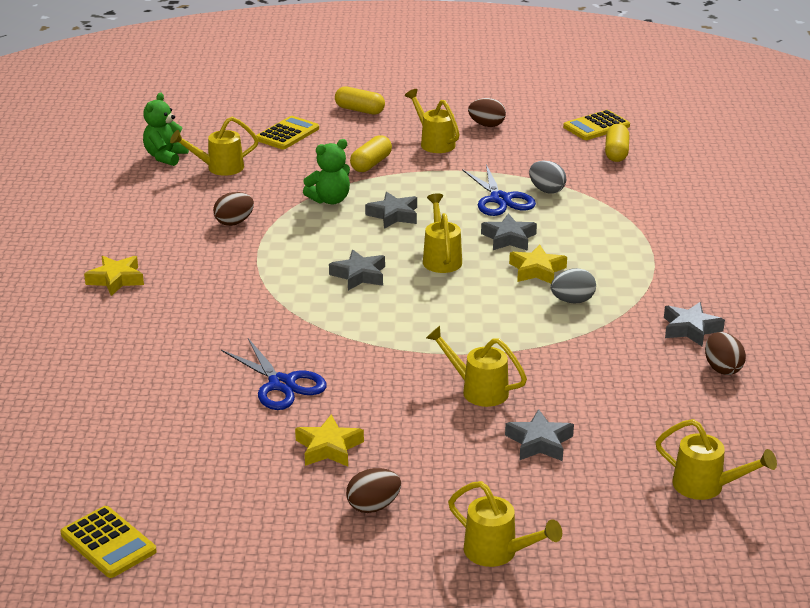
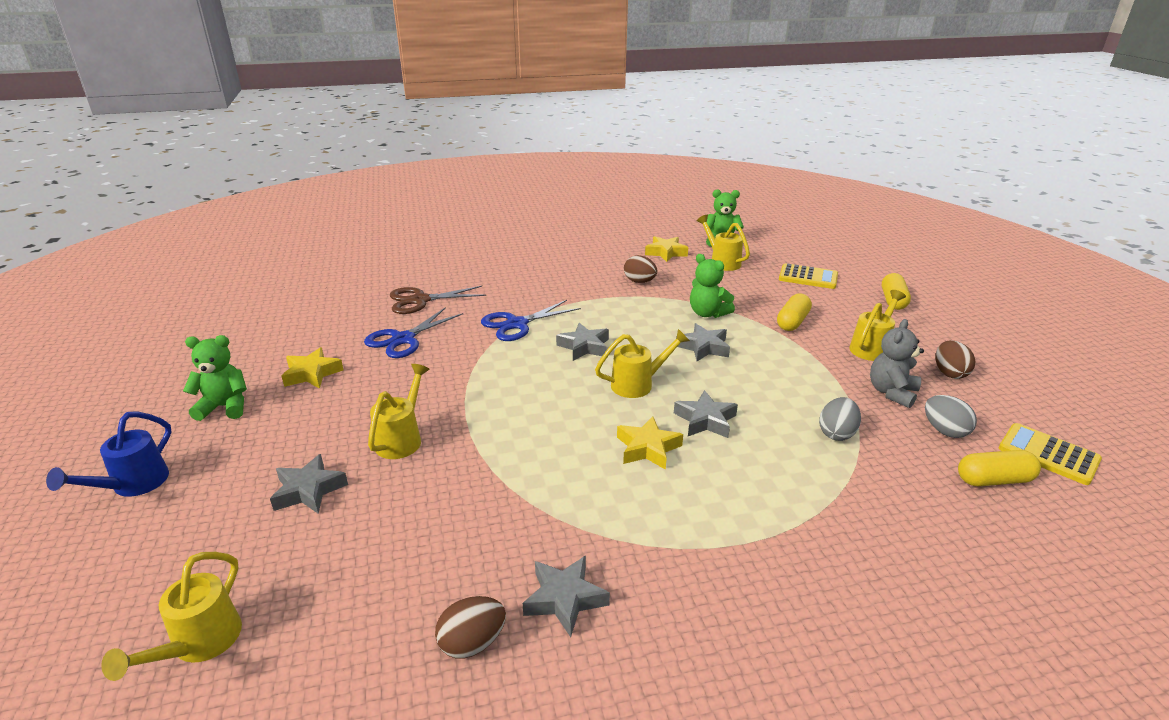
camera: 75 degrees right, 0 degrees up
yellow calculator [61,506,157,578] -> none
yellow star [84,256,144,296] -> yellow star moved to [645,236,688,262]
brown egg [346,468,401,513] -> green teddy bear [183,335,247,421]
yellow capsule [350,135,392,172] -> yellow capsule turned 75 degrees counterclockwise [777,293,812,331]
yellow watering can [448,481,562,567] -> blue watering can [46,411,172,497]
blue scissors [462,165,536,216] -> blue scissors moved to [481,300,581,341]
grey egg [551,268,596,304] -> grey egg moved to [925,395,977,438]
none -> brown scissors [390,286,486,314]
none -> grey teddy bear [870,319,924,408]

